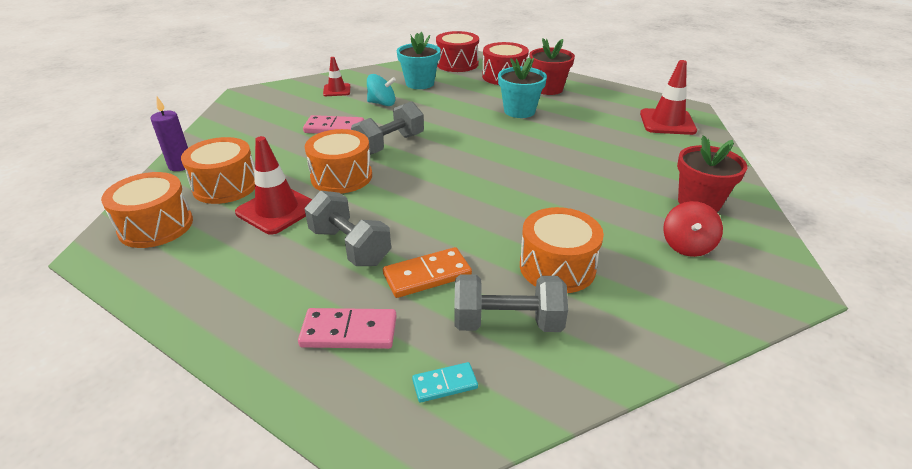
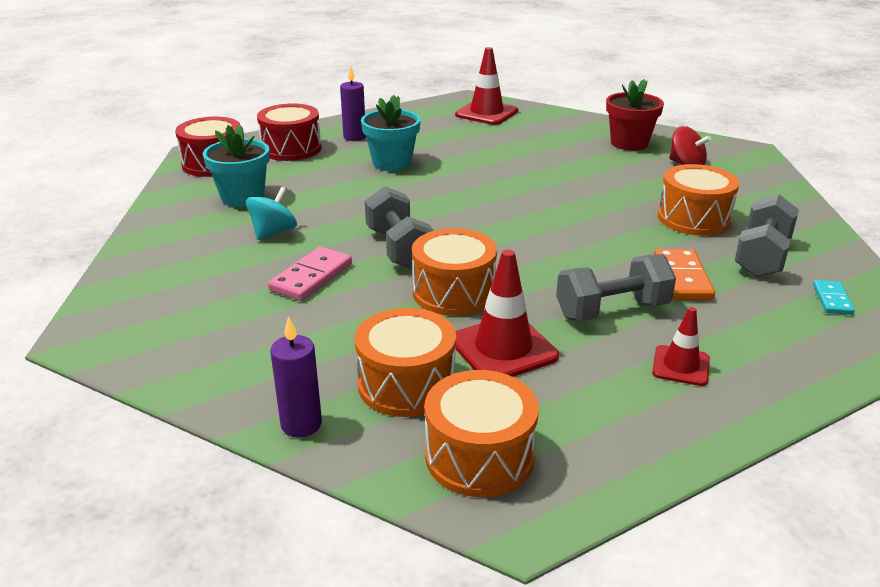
camera: 65 degrees left, 5 degrees down
pink domino [298,308,396,349] -> none
red traffic cone [323,57,350,96] -> red traffic cone moved to [652,307,710,386]
red flower pot [529,38,575,95] -> purple candle [340,65,366,141]

